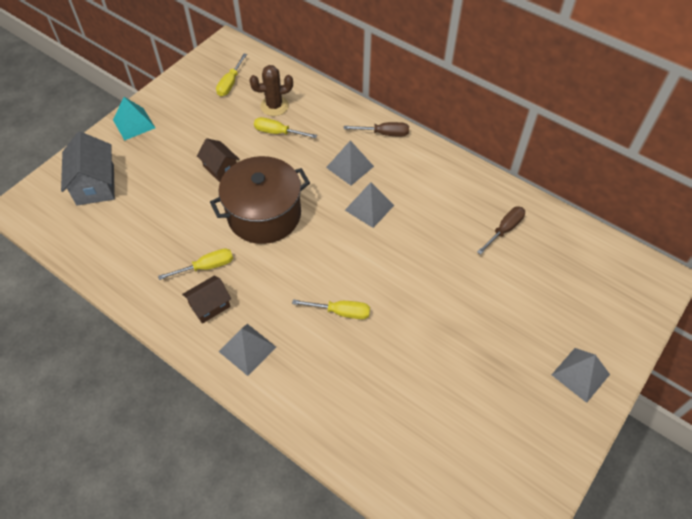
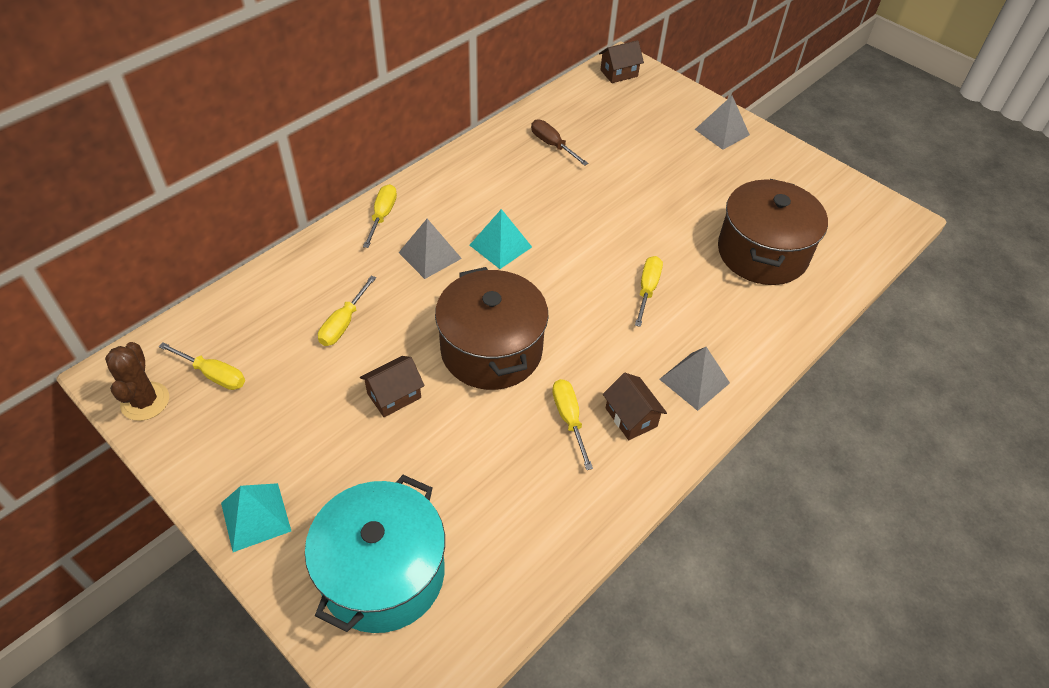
camera: 85 degrees left, 5 degrees down
grey house [61,131,115,205] -> turquoise pot [305,475,445,633]
brown cactus [249,65,293,116] -> brown cactus moved to [105,342,169,421]
brown screwdriver [344,122,409,137] -> yellow screwdriver [363,184,397,248]
grey pyramid [345,182,394,228] -> turquoise pyramid [470,209,532,269]
none -> brown house [599,40,644,83]
none -> brown pot [718,179,828,285]

